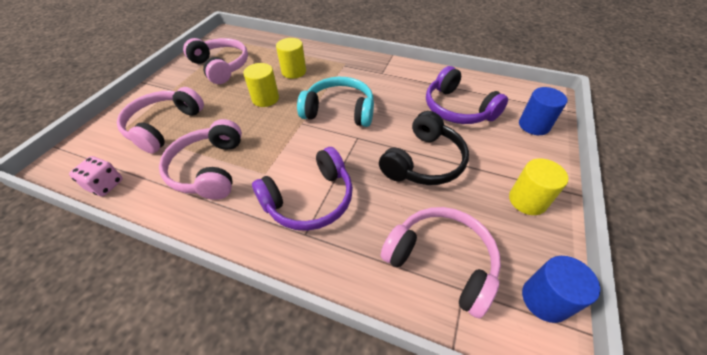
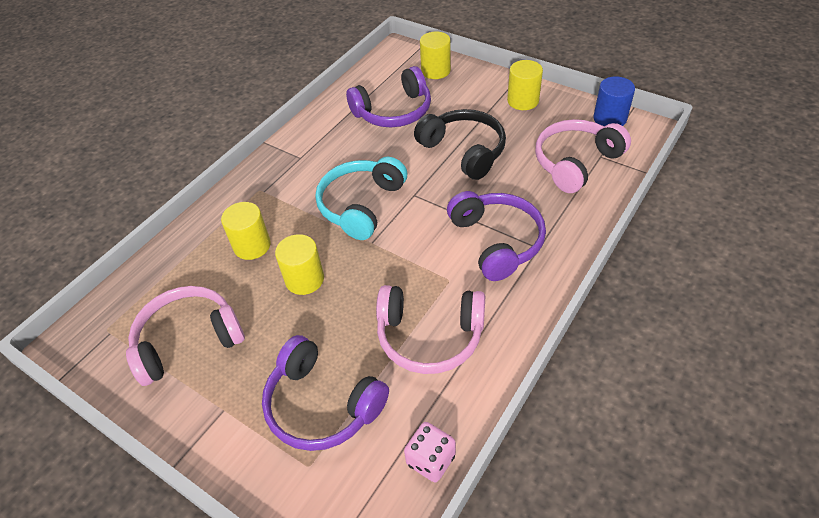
camera: 75 degrees left, 0 degrees up
pink headphones [117,87,204,153] -> purple headphones [262,335,389,451]
blue cylinder [519,87,567,135] -> yellow cylinder [420,32,451,79]

